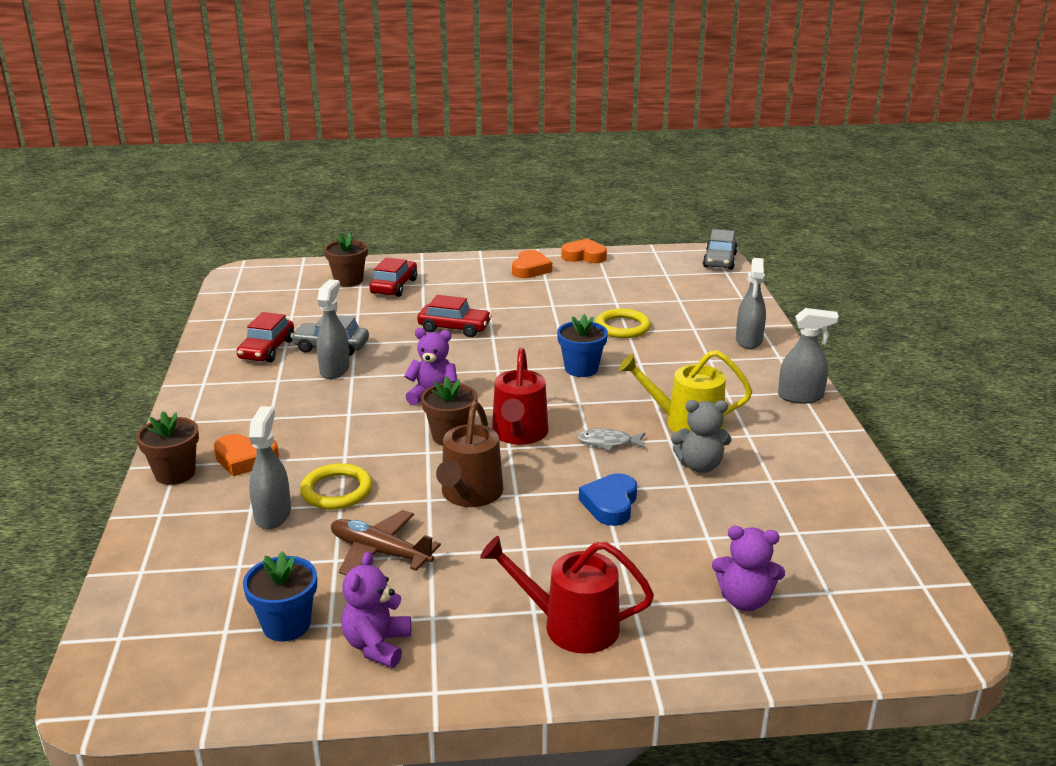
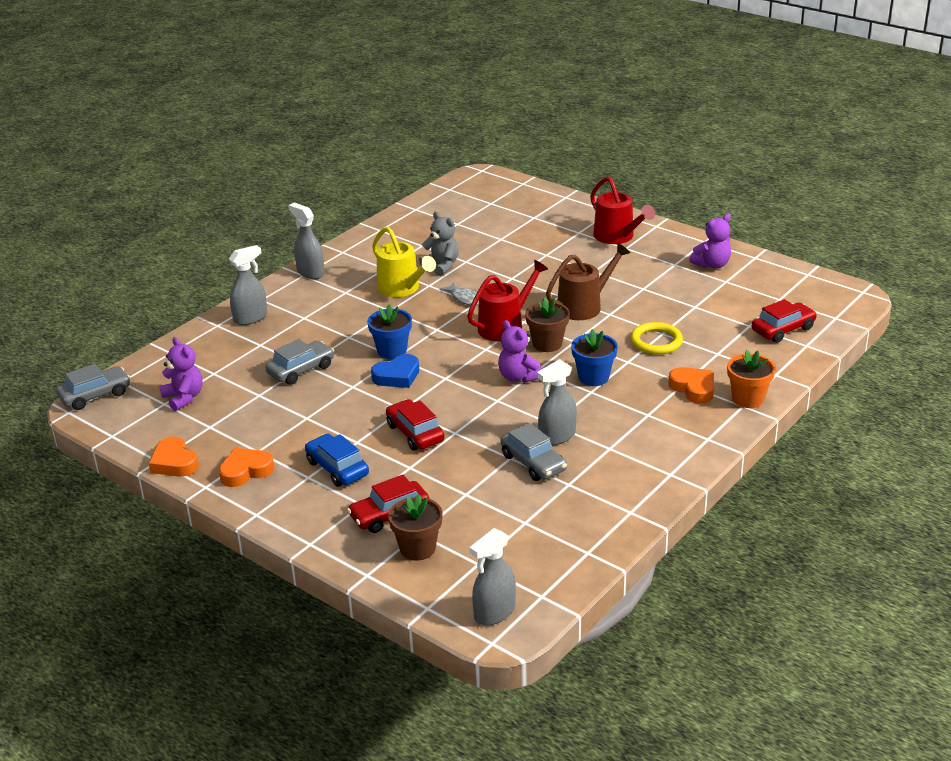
camera: 135 degrees left, 5 degrees up
brown flower pot [136,411,199,485] -> orange flower pot [727,350,775,408]
red car [237,312,294,362] -> red car moved to [752,299,817,343]
blue flower pot [243,551,317,641] -> blue flower pot moved to [571,329,618,386]
grey spray bottle [249,406,291,530] -> grey spray bottle moved to [469,528,516,625]
brown plane [331,510,441,575] -> none
blue heart [579,473,637,526] -> blue heart moved to [371,354,419,388]
yellow ring [596,308,651,338] -> grey car [265,339,334,385]
purple teddy bear [712,526,785,611] -> purple teddy bear moved to [160,337,202,411]
none -> blue car [305,434,369,487]

